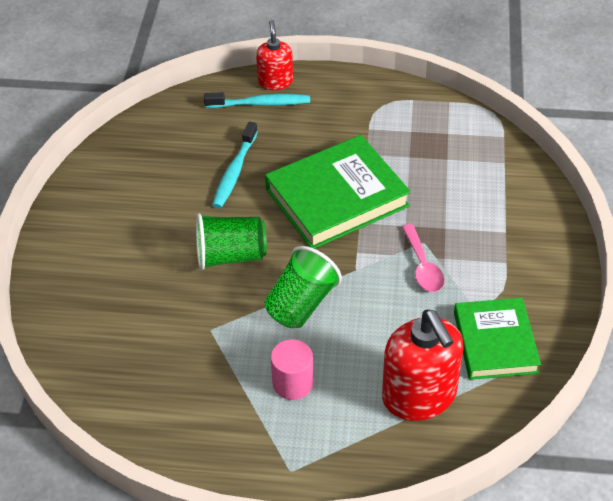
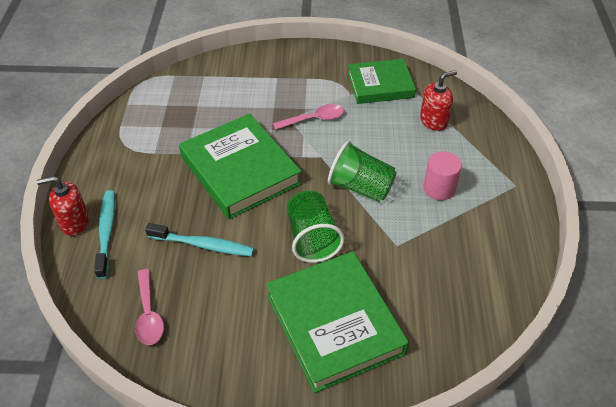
camera: 95 degrees left, 0 degrees up
red soap dispenser [382,310,464,421] -> red soap dispenser [420,70,457,131], size x0.58
none -> pink spoon [135,269,164,345]
none -> green book [266,251,409,393]

